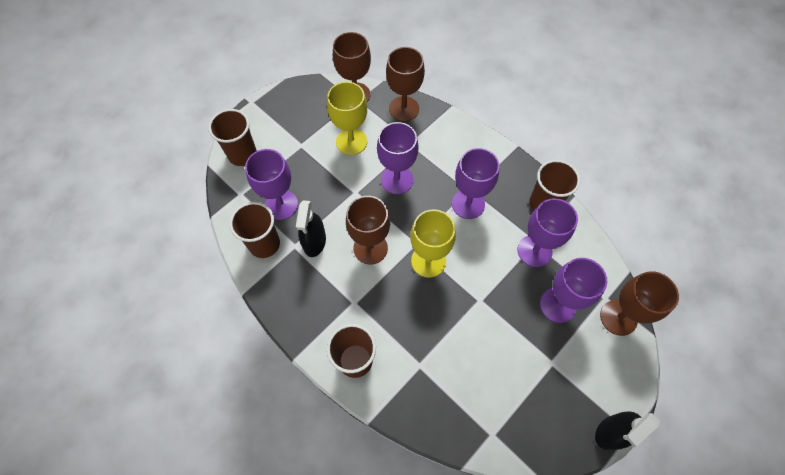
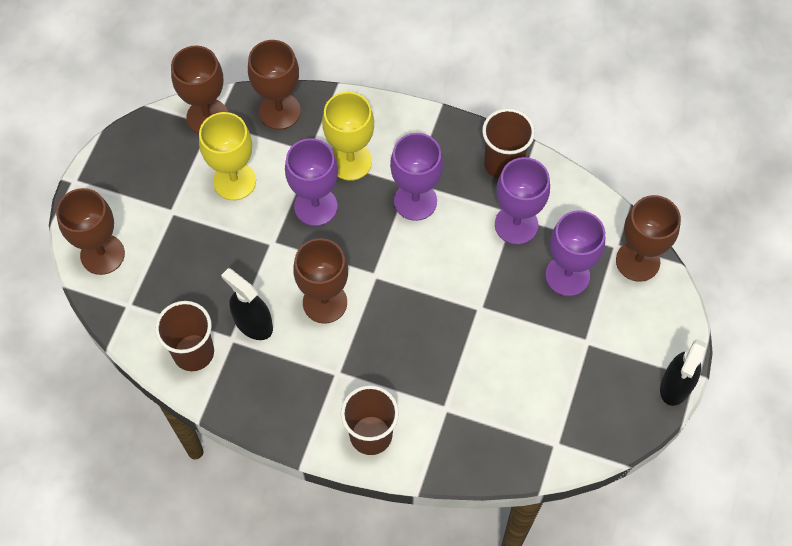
camera: 25 degrees left, 0 degrees up
brown cup [208,109,257,166] -> brown goblet [56,188,125,275]
purple goblet [245,149,298,220] -> none
black spray bottle [296,200,326,257] -> black spray bottle turned 150 degrees clockwise [221,268,273,340]
yellow goblet [410,209,456,278] -> yellow goblet moved to [322,92,374,181]

